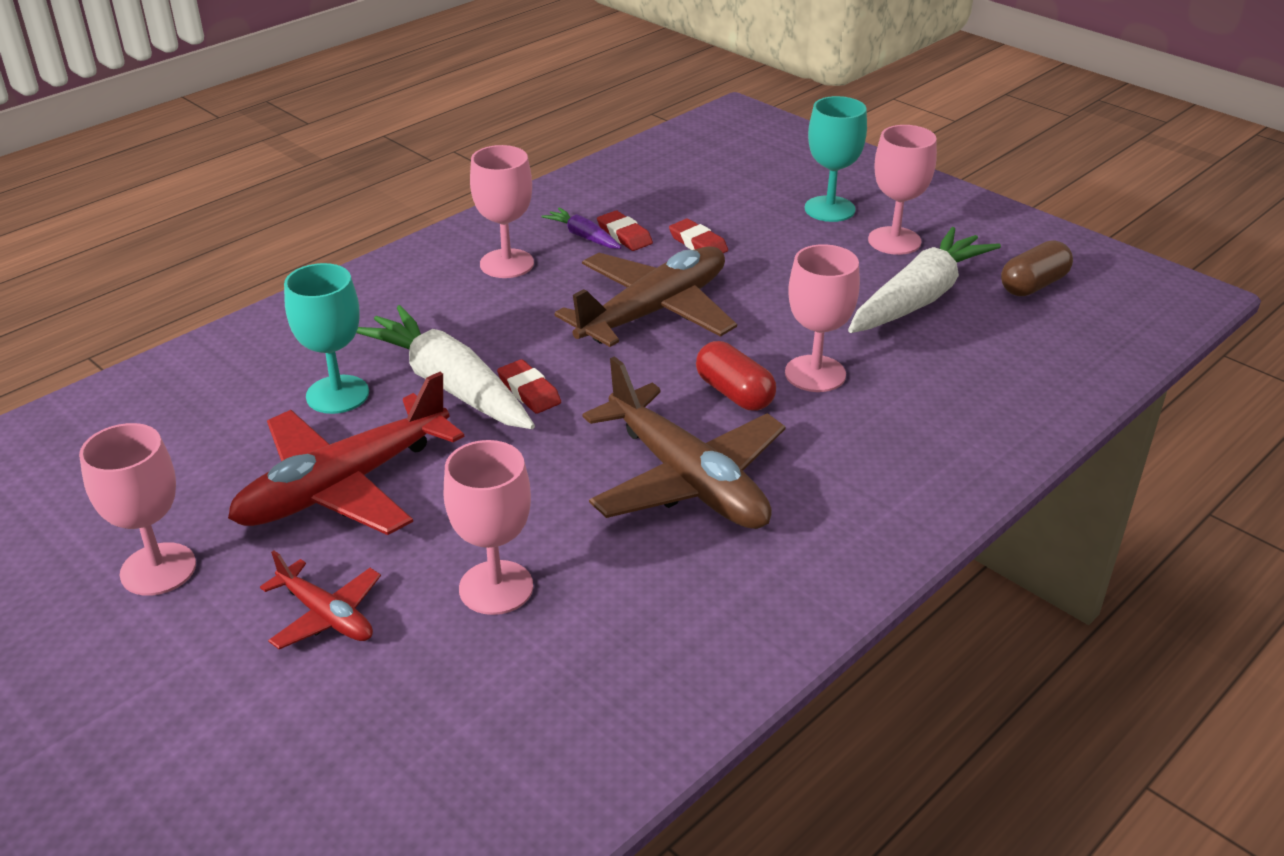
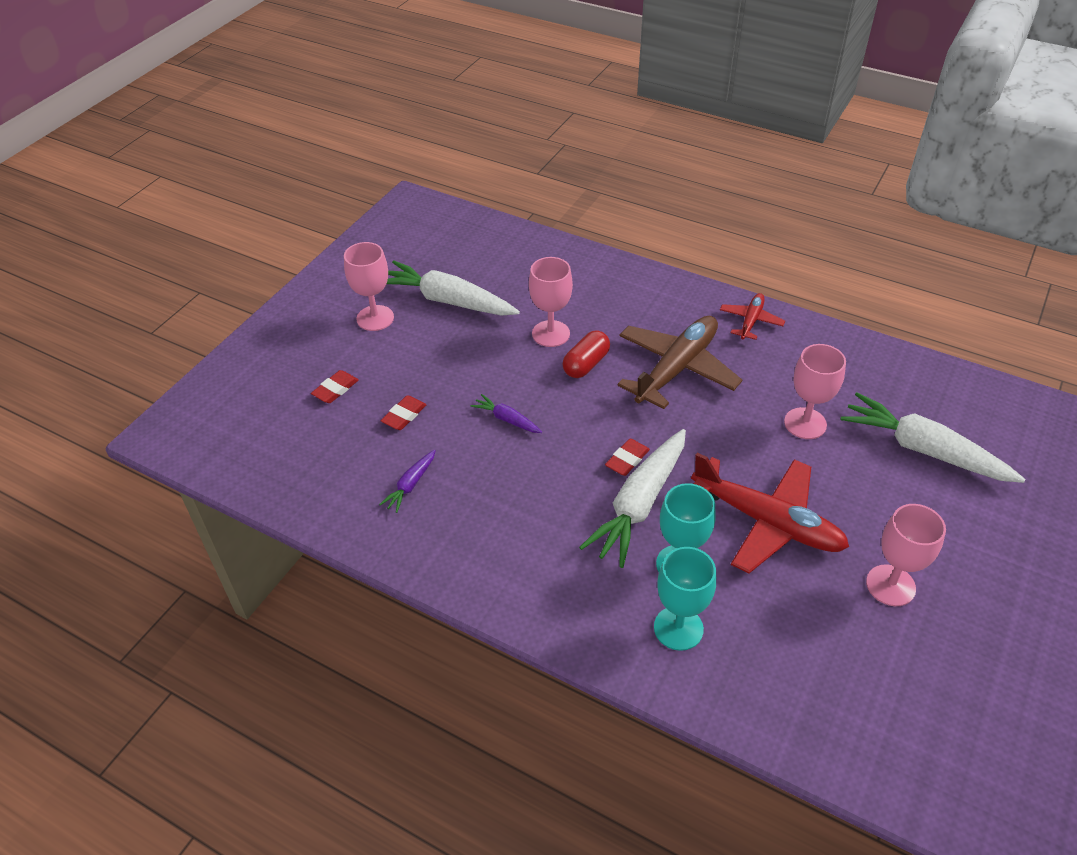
camera: 105 degrees left, 10 degrees up
red plane [260,550,381,649] -> red plane moved to [720,293,785,340]
pink goblet [470,145,534,278] -> none
brown plane [554,246,737,347] -> purple carrot [471,394,542,433]
red eraser [597,211,653,251] -> red eraser moved to [311,370,358,403]
turquoise goblet [805,96,867,222] -> turquoise goblet moved to [654,547,716,651]
brown capsule [1001,240,1073,296] -> none
none -> white carrot [841,392,1026,483]

